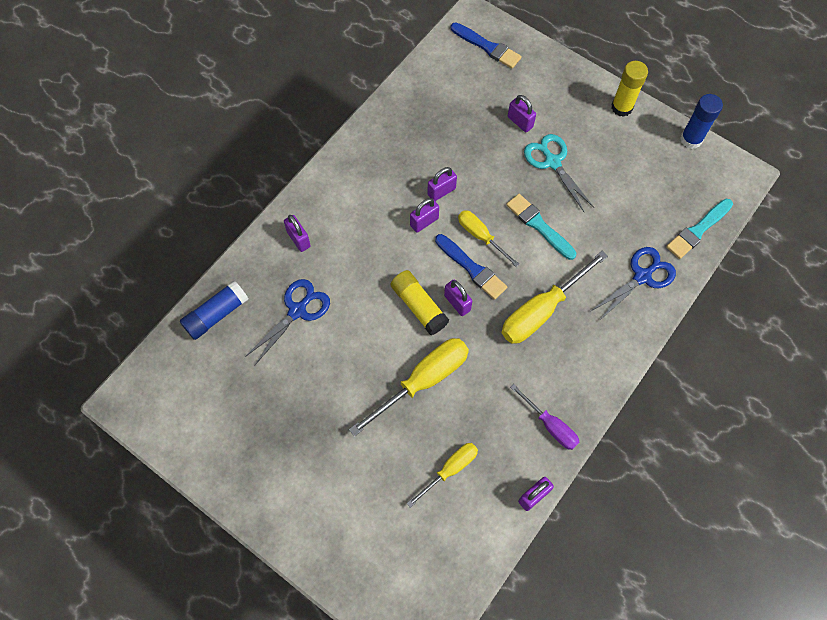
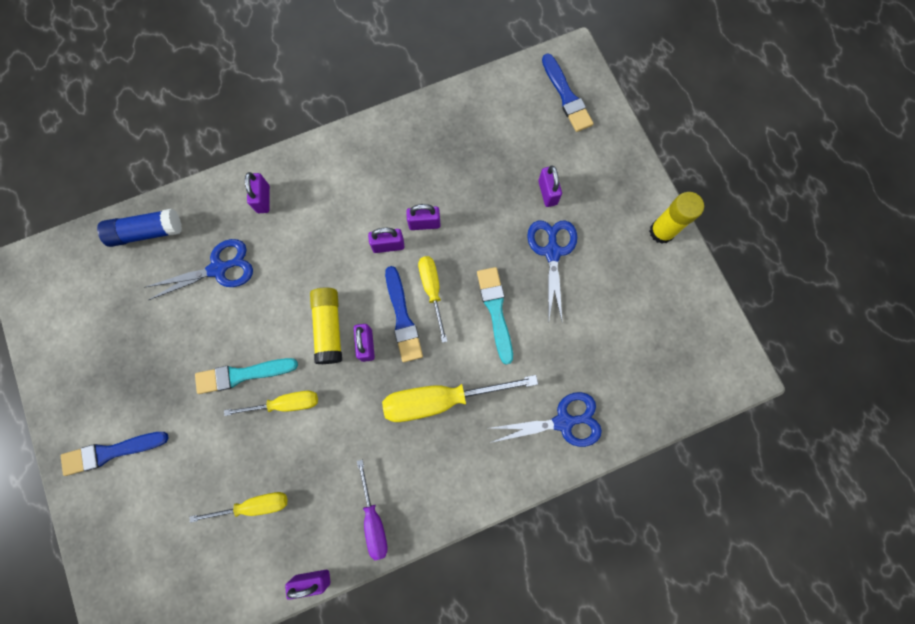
camera: 30 degrees right, 10 degrees up
yellow screwdriver [349,338,469,437] -> yellow screwdriver [224,391,318,416], size x0.60
turquoise scissors [524,134,594,213] -> blue scissors [527,220,577,320]
turquoise brush [666,199,733,259] -> turquoise brush moved to [195,358,298,394]
blue glue stick [680,94,723,149] -> none
none -> blue brush [61,432,169,476]

